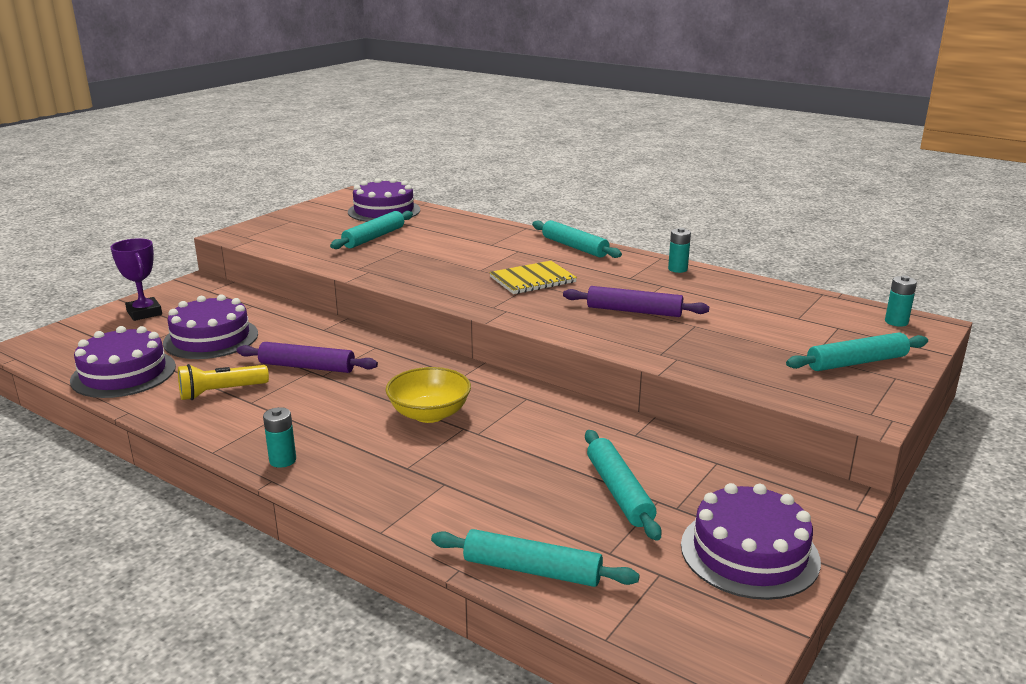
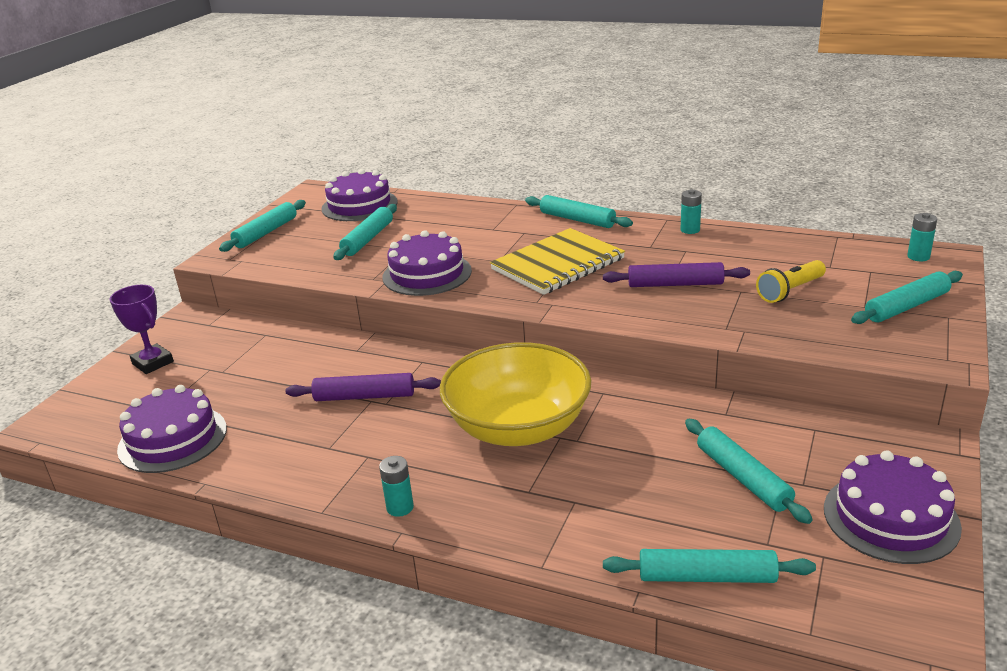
camera: 10 degrees left, 5 degrees up
purple cake [163,294,258,359] -> purple cake moved to [383,230,472,296]
yellow flashlight [178,364,269,400] -> yellow flashlight moved to [756,260,826,303]
yellow bowl [385,367,471,423] -> yellow bowl [440,342,591,446], size x1.73
yellow notebook [489,261,577,294] -> yellow notebook [490,228,625,295], size x1.51
none -> turquoise rolling pin [219,200,306,252]

